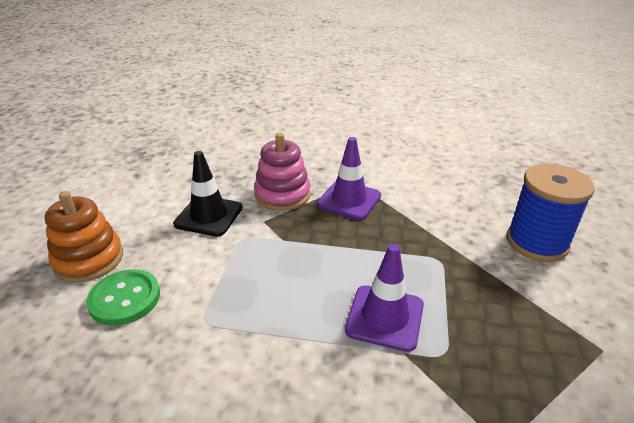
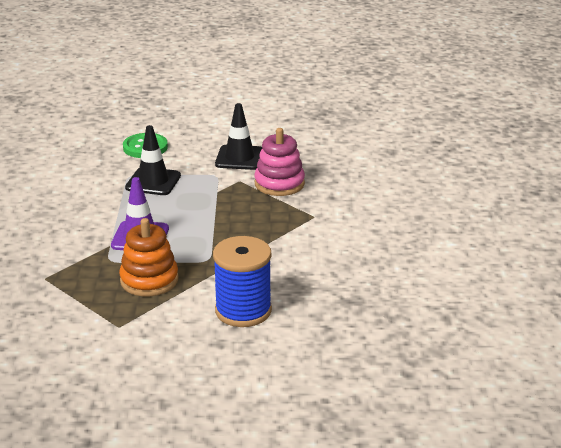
camera: 80 degrees right, 5 degrees down
orange stacking toy [45,191,123,283] -> orange stacking toy moved to [119,218,179,296]
purple traffic cone [317,137,381,220] -> none
none -> black traffic cone [125,125,181,195]

